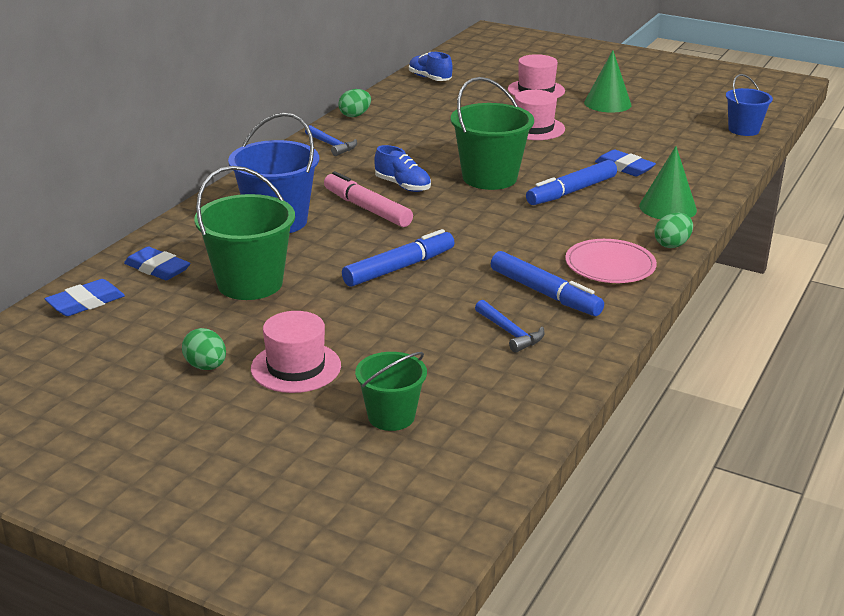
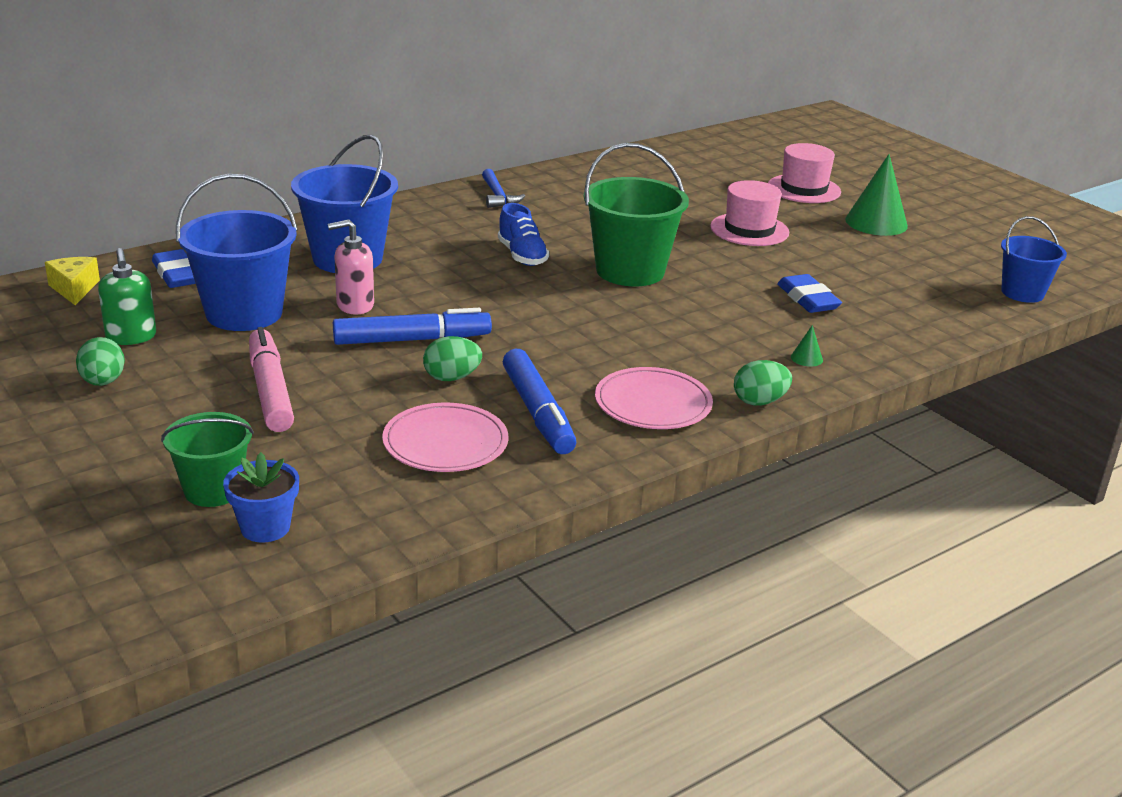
camera: 25 degrees right, 0 degrees up
blue eraser [45,279,125,316] -> yellow cheese [45,257,100,305]
green bucket [194,166,295,300] -> blue bucket [176,174,298,331]
pink hat [251,311,341,393] -> none
pink marker [324,171,413,227] -> pink marker moved to [249,327,294,432]
green egg [338,89,371,117] -> green egg moved to [423,336,482,381]
blue shoe [409,52,453,81] -> none
blue hammer [475,300,545,353] -> pink plate [382,403,508,472]
blue marker [526,160,617,205] -> none
green cone [639,146,697,219] -> green cone [791,325,823,367], size x0.42
none -> green soap dispenser [98,248,156,345]
none -> blue flower pot [223,452,299,543]
none -> pink soap dispenser [328,219,374,314]

